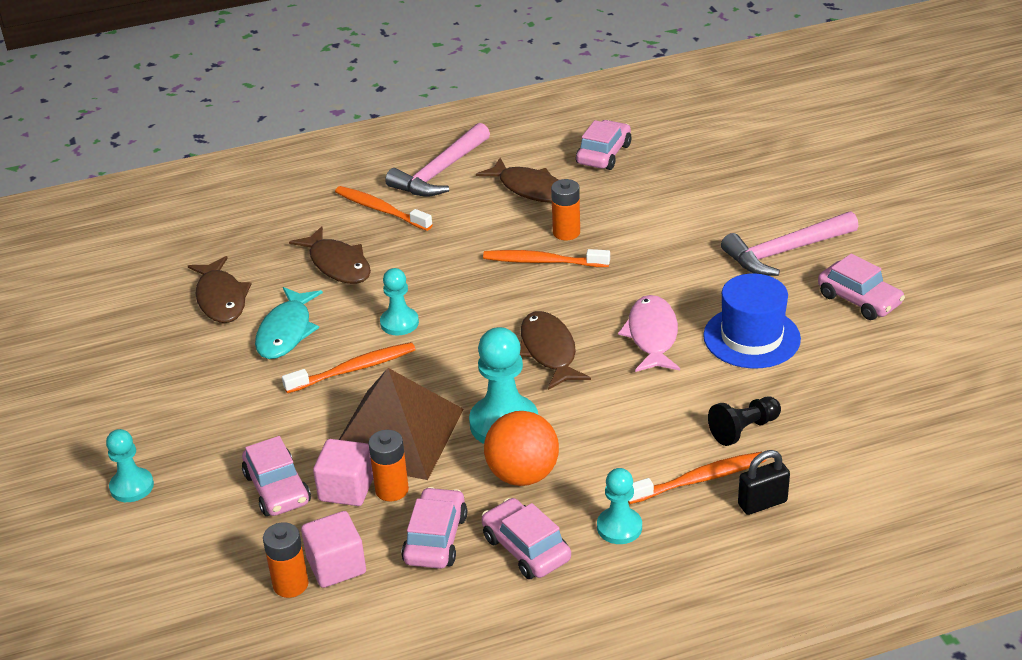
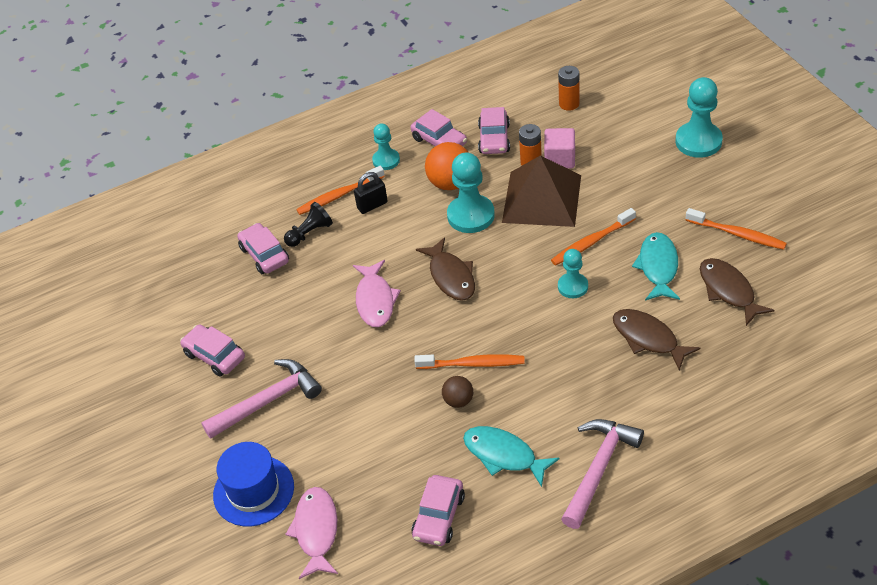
camera: 175 degrees right, 10 degrees up
turquoise pawn [106,429,154,502] -> turquoise pawn [676,77,723,158], size x1.65
pink car [242,436,311,516] -> pink car moved to [237,223,289,274]
pink cube [301,511,366,588] -> none
orange toothbrush [335,186,432,231] -> orange toothbrush moved to [686,208,787,250]
brown fish [476,158,558,203] -> turquoise fish [463,426,560,487]
orange battery [551,179,580,240] -> brown ball [442,376,473,408]
blue hat [703,273,801,368] -> blue hat moved to [213,442,294,527]
black padlock [738,450,790,515] -> black padlock moved to [354,172,388,214]
none -> pink fish [285,487,338,579]

